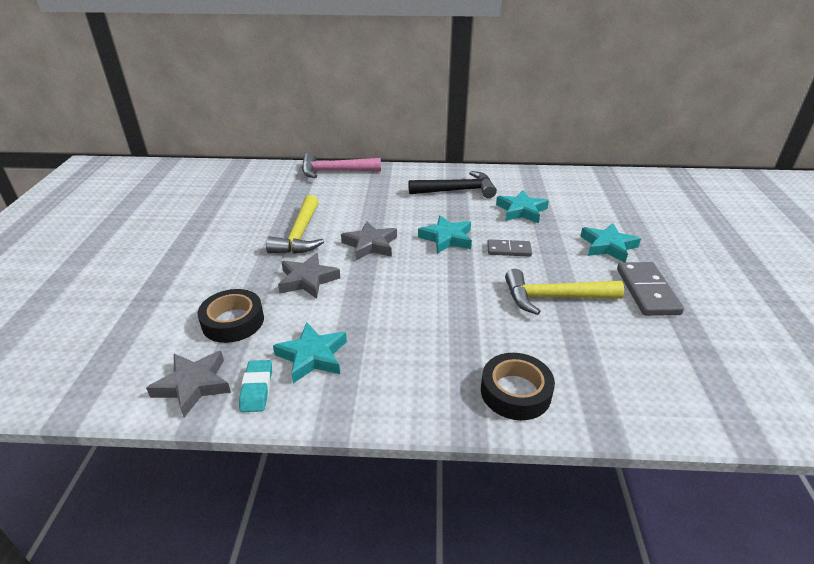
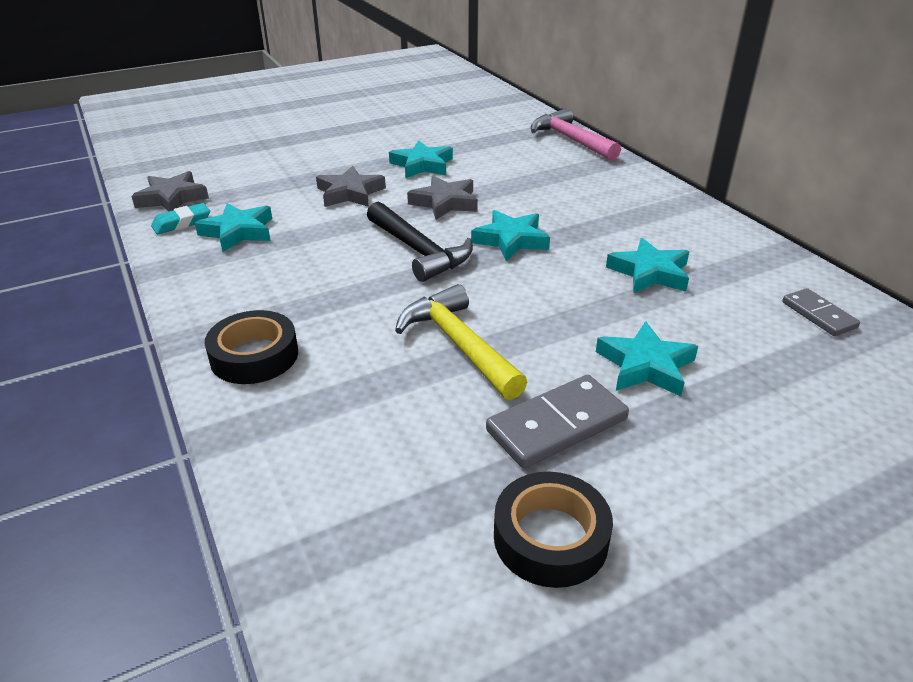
camera: 60 degrees right, 0 degrees up
black tape [198,289,264,343] -> black tape moved to [494,472,613,588]
yellow hammer [266,195,324,254] -> turquoise star [389,140,453,178]
black hammer [408,171,497,198] -> black hammer moved to [367,202,473,282]
grey domino [487,239,532,257] -> grey domino moved to [782,288,860,336]

